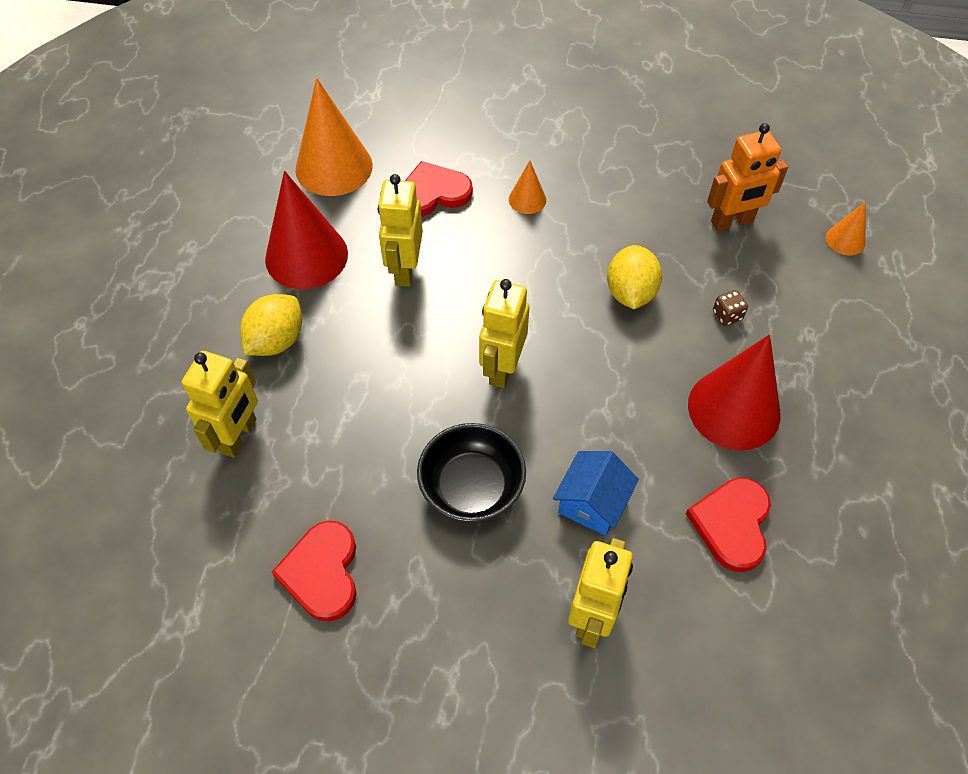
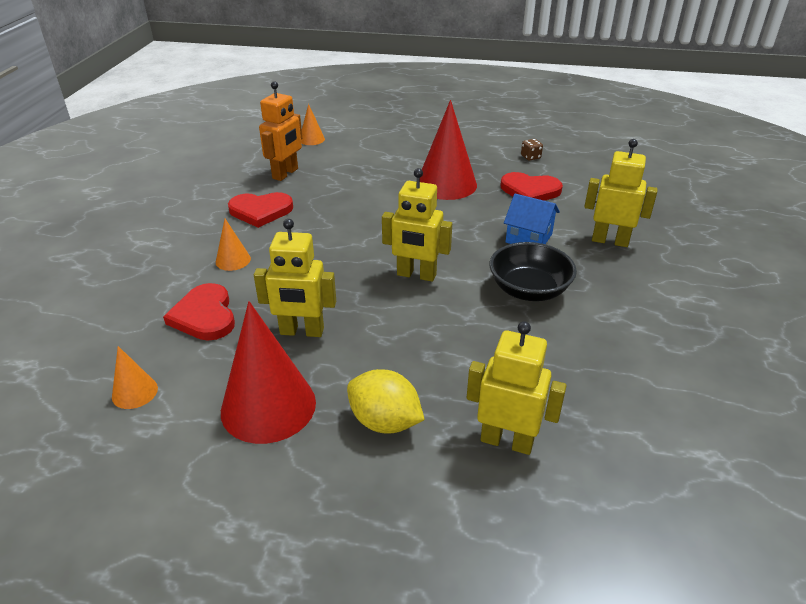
camera: 90 degrees left, 20 degrees down
red heart [272,521,356,622] -> red heart moved to [228,192,293,228]
orange cone [295,78,373,196] -> orange cone [112,346,158,409], size x0.48
yellow lemon [607,245,662,309] -> none
orange robot [707,123,788,231] -> orange robot turned 45 degrees clockwise [259,81,302,181]
brown dice [713,290,748,326] -> brown dice moved to [521,139,543,161]

